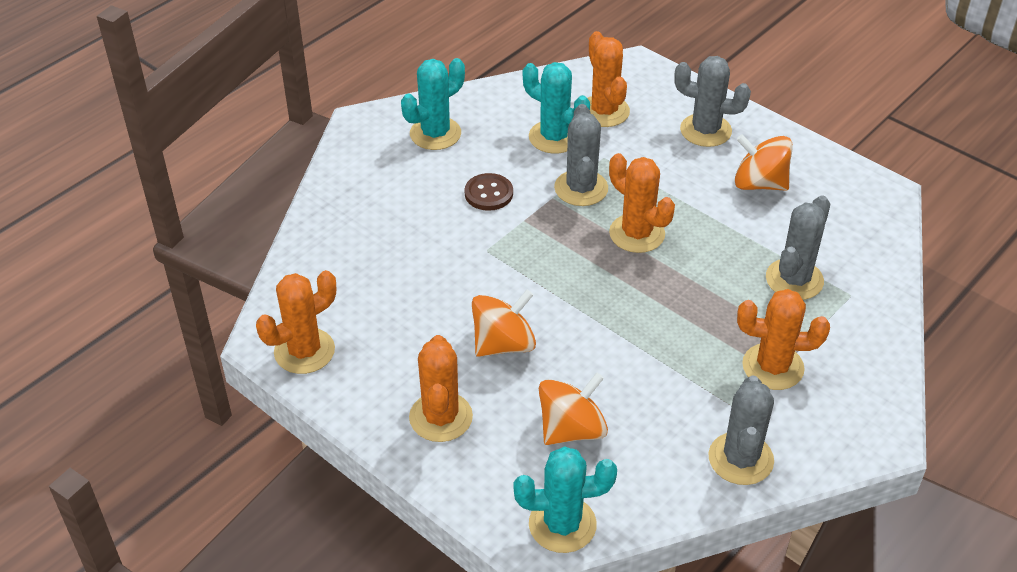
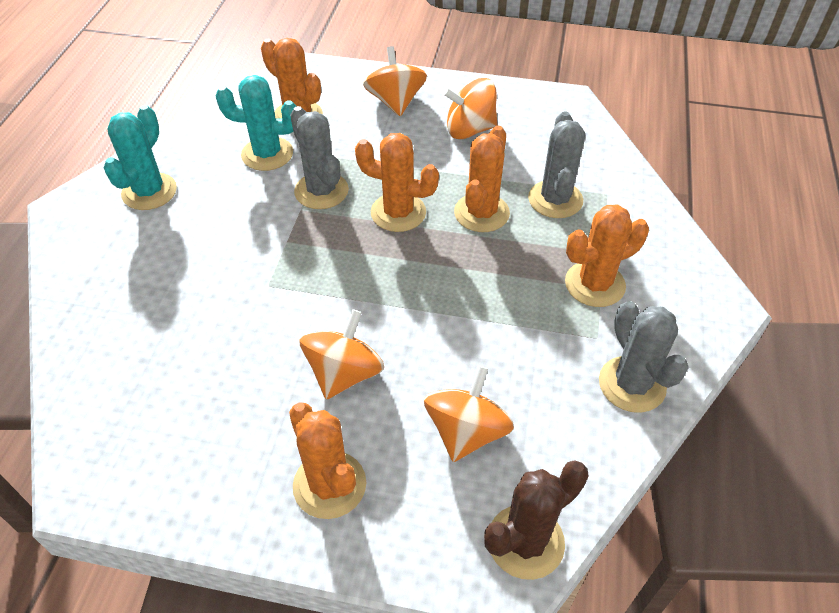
camera: 30 degrees left, 5 degrees up
orange cactus [256,270,336,374] -> orange cactus moved to [454,125,510,232]
brown button [464,173,513,211] -> none
turquoise cactus [513,446,617,553] -> brown cactus [484,460,589,580]
grey cactus [674,56,751,147] -> orange spinning top [363,46,427,116]

